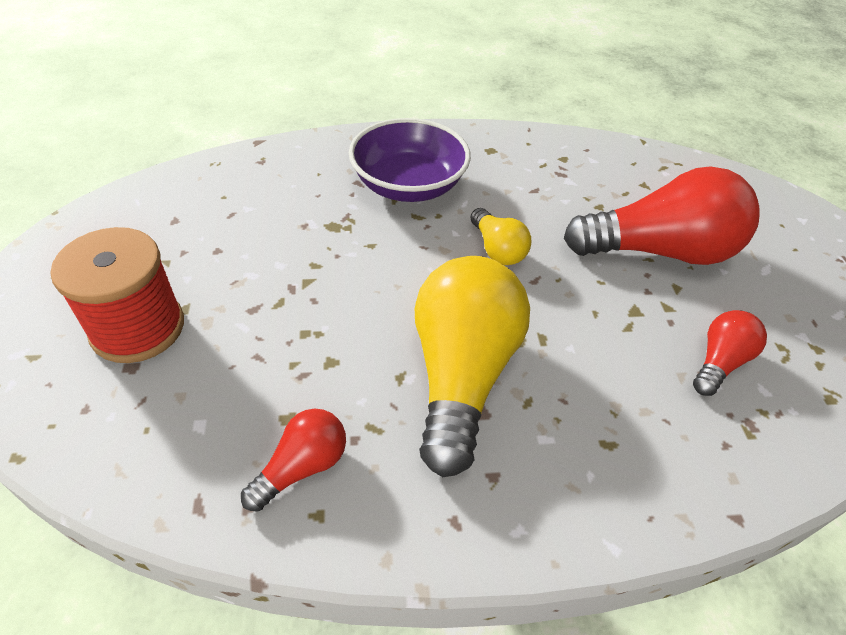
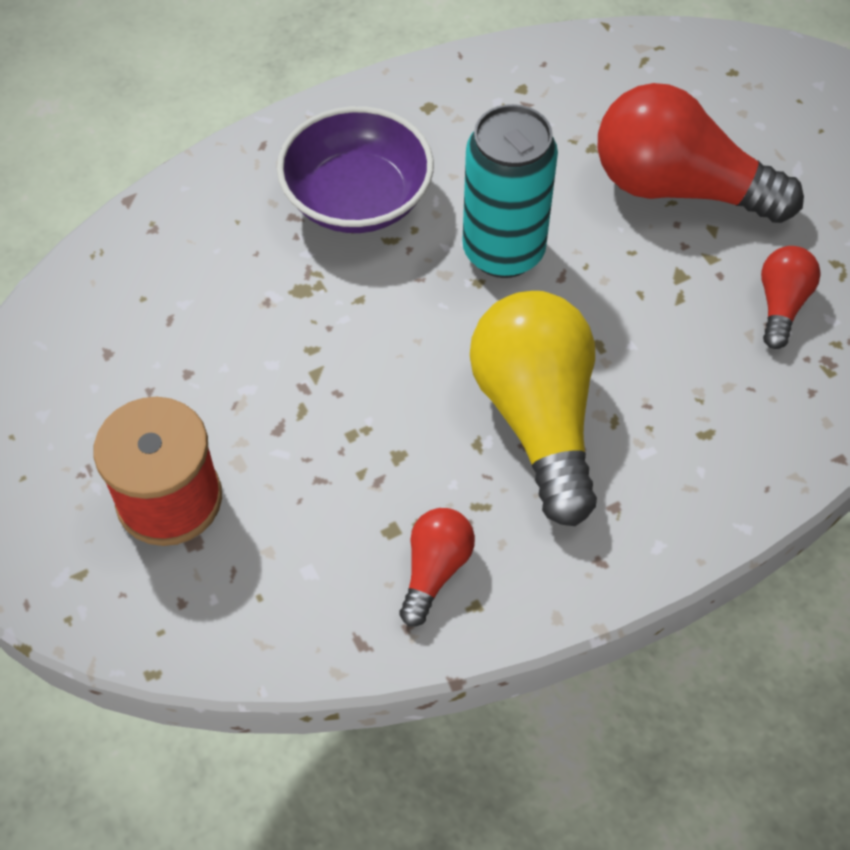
camera: 20 degrees left, 10 degrees up
yellow light bulb [470,208,531,265] -> turquoise can [462,104,558,278]
red light bulb [564,166,760,265] -> red light bulb turned 135 degrees counterclockwise [597,83,804,223]

